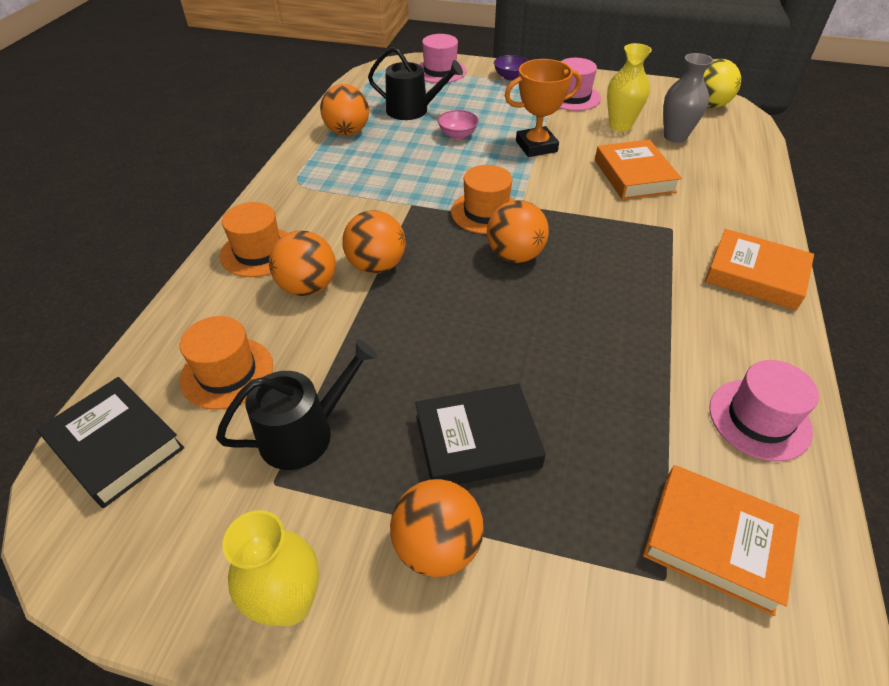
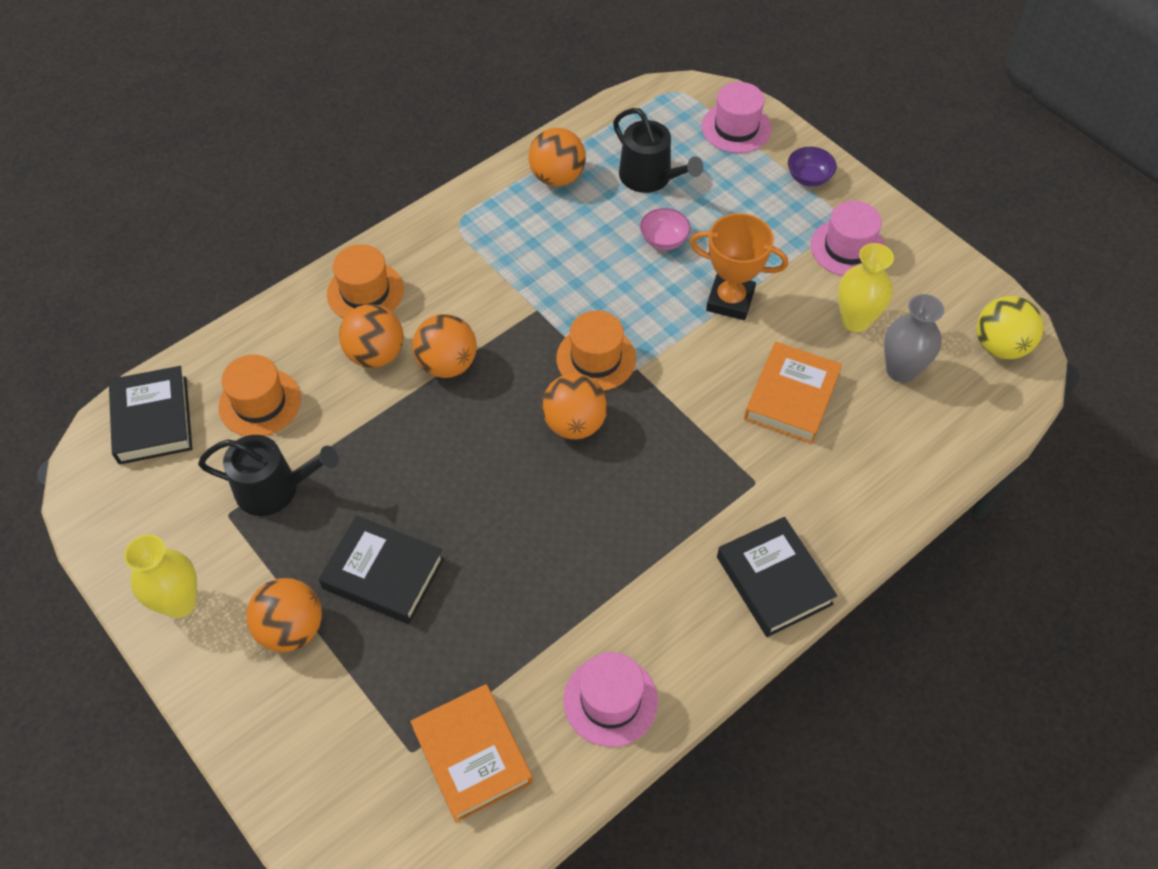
camera: 35 degrees right, 10 degrees up
orange book [705,229,814,310] -> black book [717,517,837,637]

